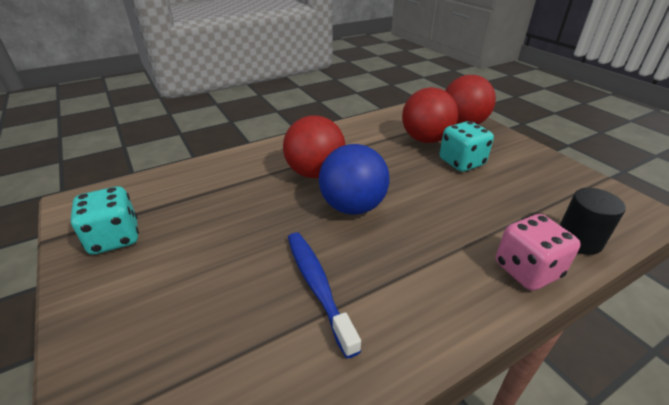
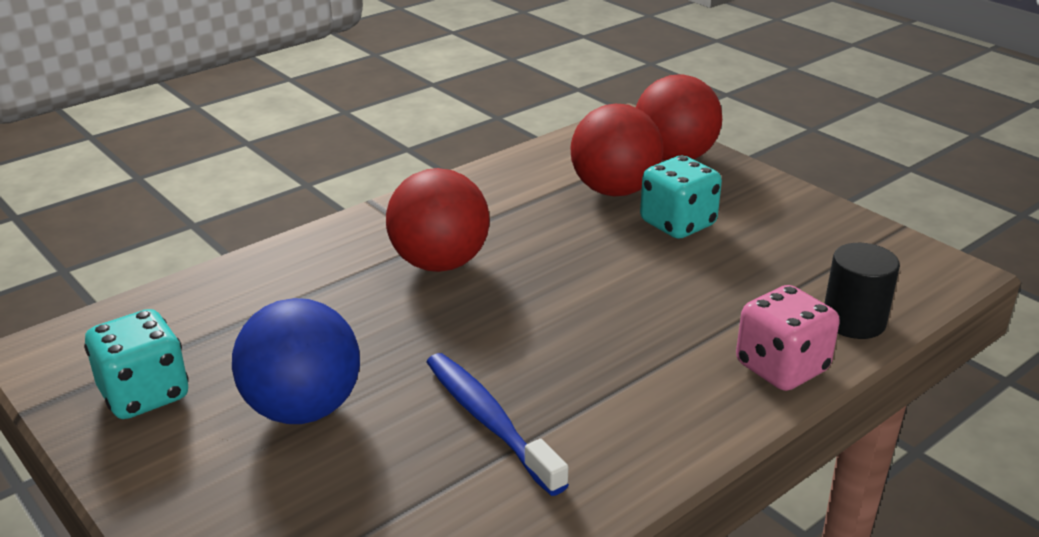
camera: 10 degrees left, 5 degrees down
blue ball [319,144,390,215] -> blue ball moved to [232,298,360,424]

